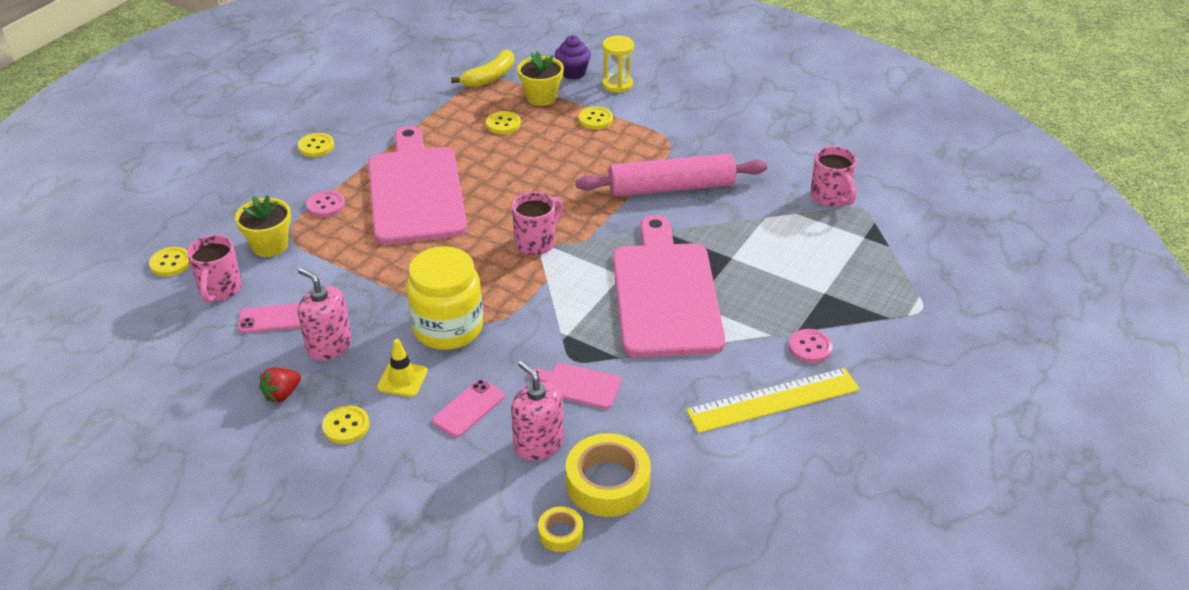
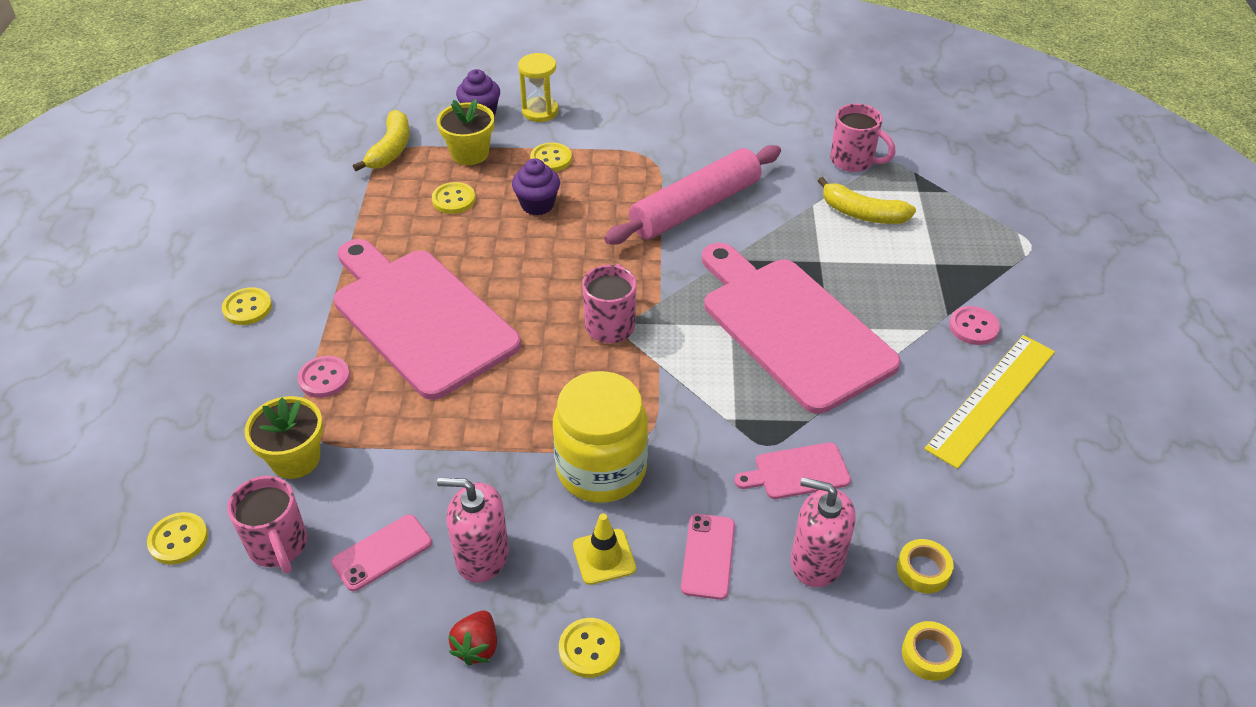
camera: 30 degrees left, 5 degrees up
yellow tape [566,433,651,517] -> yellow tape [897,539,953,593], size x0.52
none -> purple cupcake [512,158,560,215]
none -> yellow banana [818,177,916,224]

